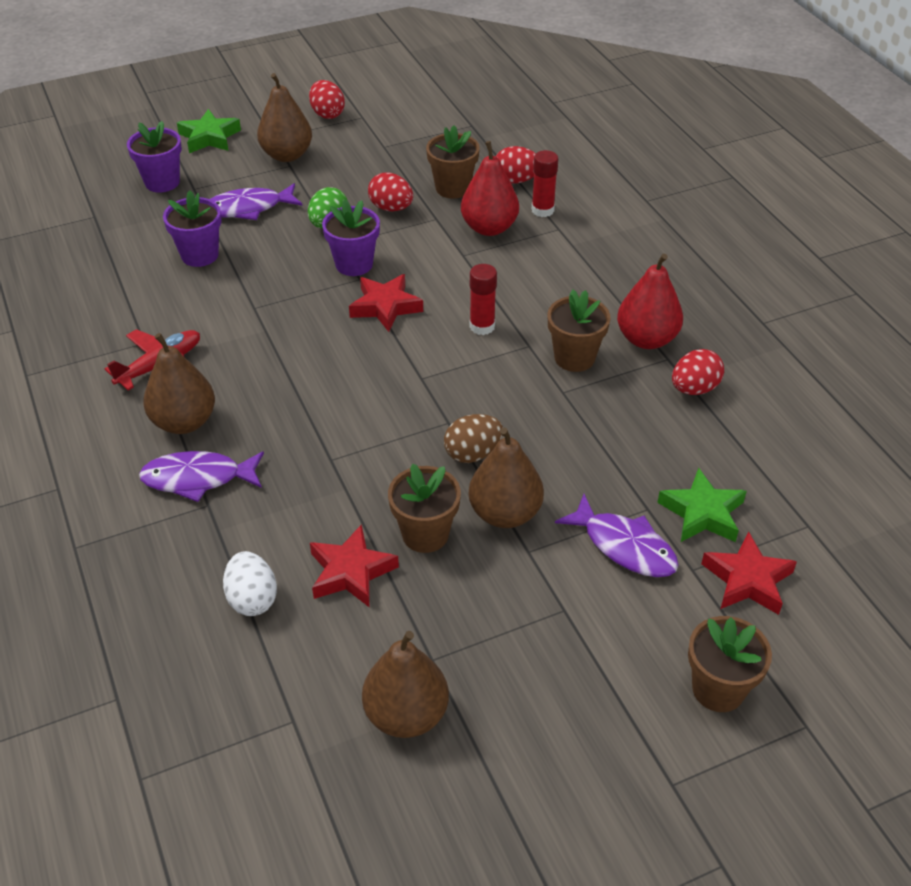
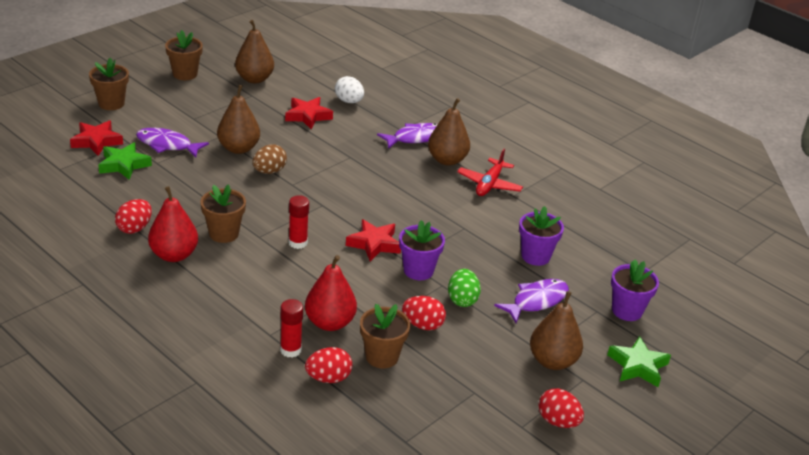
camera: 155 degrees right, 10 degrees down
brown flower pot [388,464,461,553] -> brown flower pot moved to [165,30,203,80]

